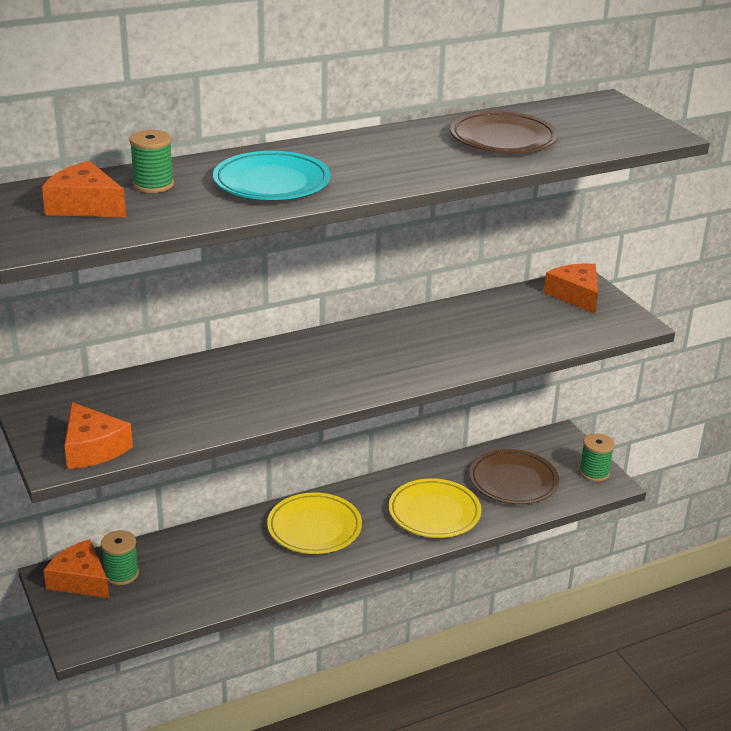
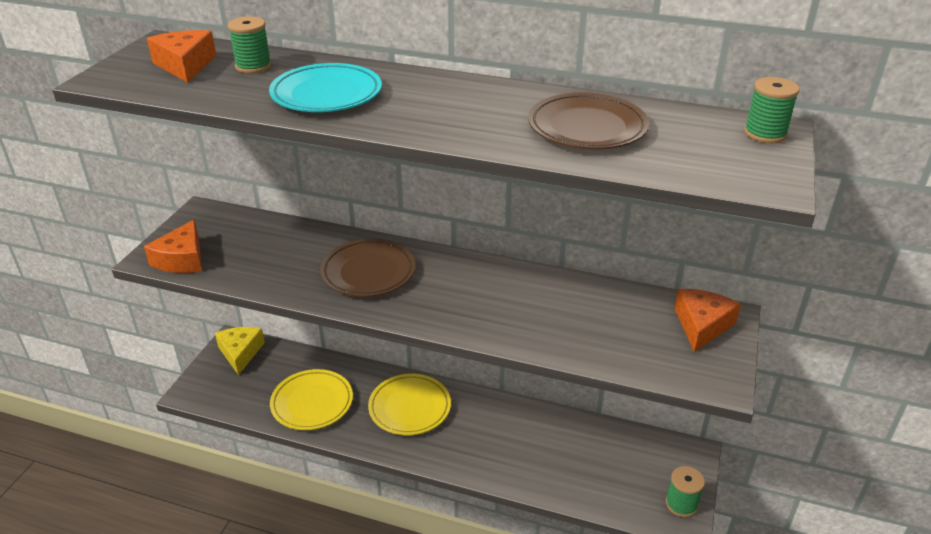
camera: 45 degrees right, 5 degrees up
orange cheese [44,539,109,598] -> yellow cheese [215,327,265,375]
green spool [101,530,139,585] -> green spool moved to [744,77,800,143]
yellow plate [389,478,481,538] -> yellow plate moved to [270,369,353,430]
brown plate [469,449,559,505] -> brown plate moved to [320,239,415,297]

